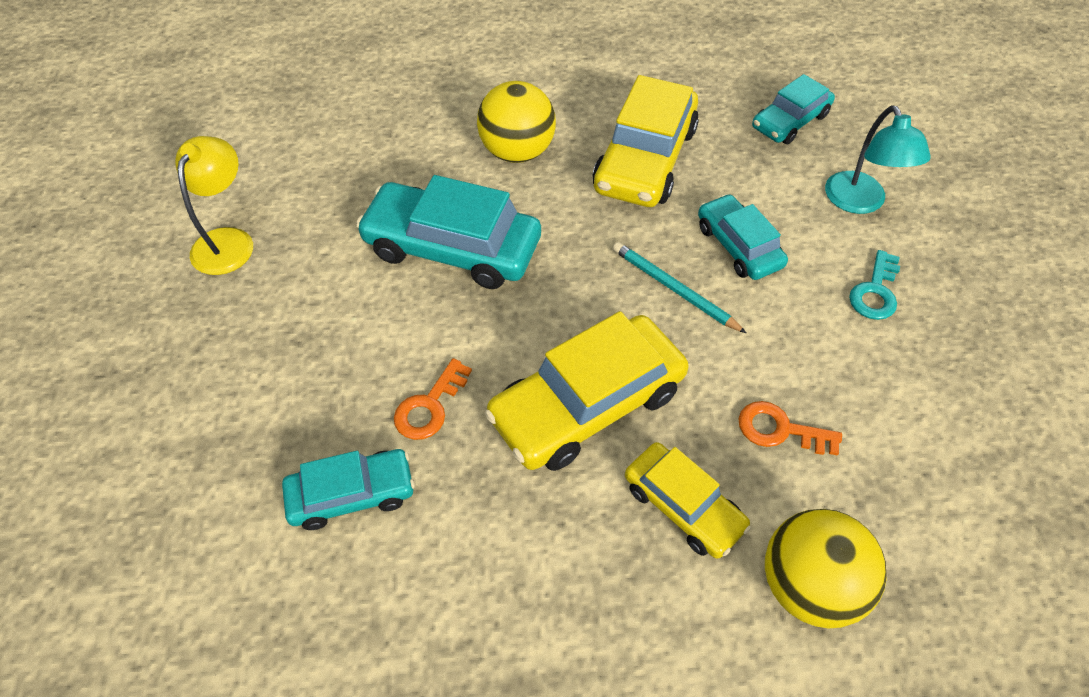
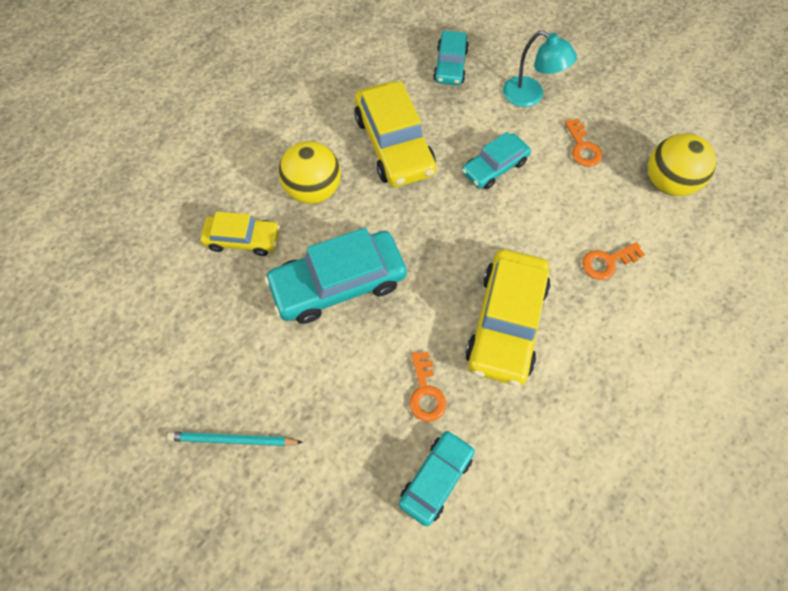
camera: 40 degrees left, 10 degrees up
yellow lamp [175,136,253,275] -> none
turquoise pencil [613,242,746,333] -> turquoise pencil moved to [167,432,303,446]
yellow car [625,442,751,559] -> yellow car moved to [200,211,280,256]
turquoise car [698,194,788,280] -> turquoise car turned 60 degrees counterclockwise [462,132,531,189]
yellow ball [765,509,887,629] -> yellow ball moved to [648,133,716,196]
turquoise key [849,250,900,320] -> orange key [565,119,603,167]

